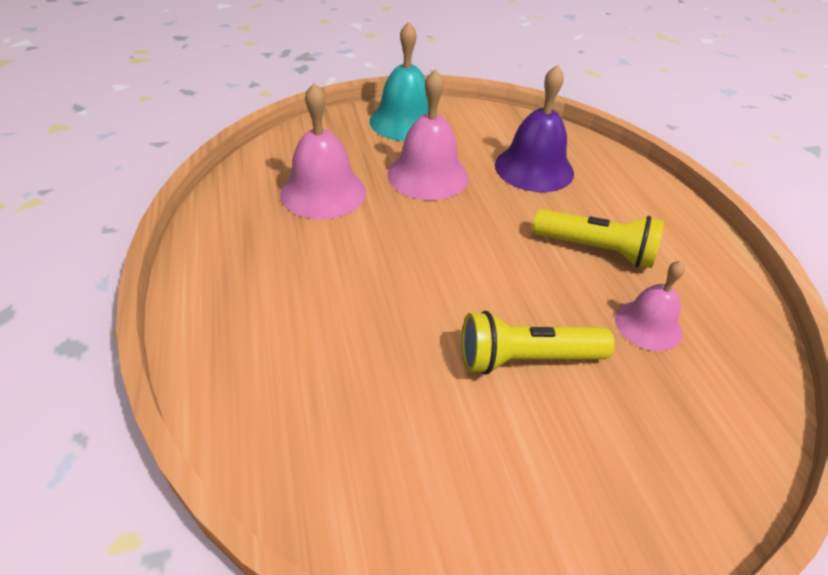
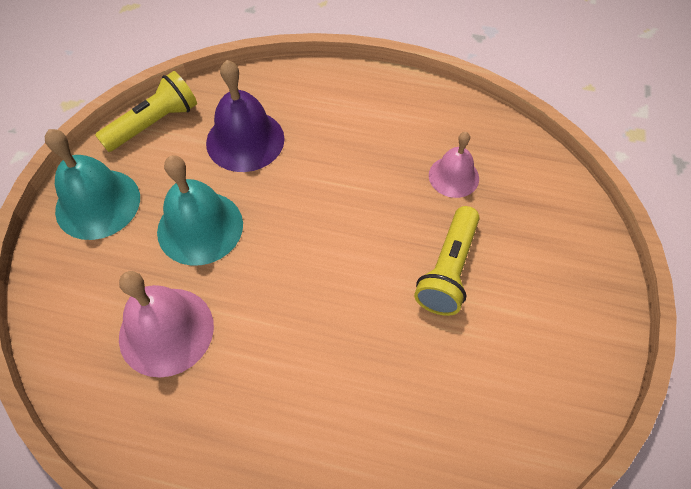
camera: 60 degrees left, 15 degrees up
pink bell [388,69,469,200] -> turquoise bell [157,155,243,266]
yellow flashlight [532,209,664,268] -> yellow flashlight moved to [95,71,197,152]

